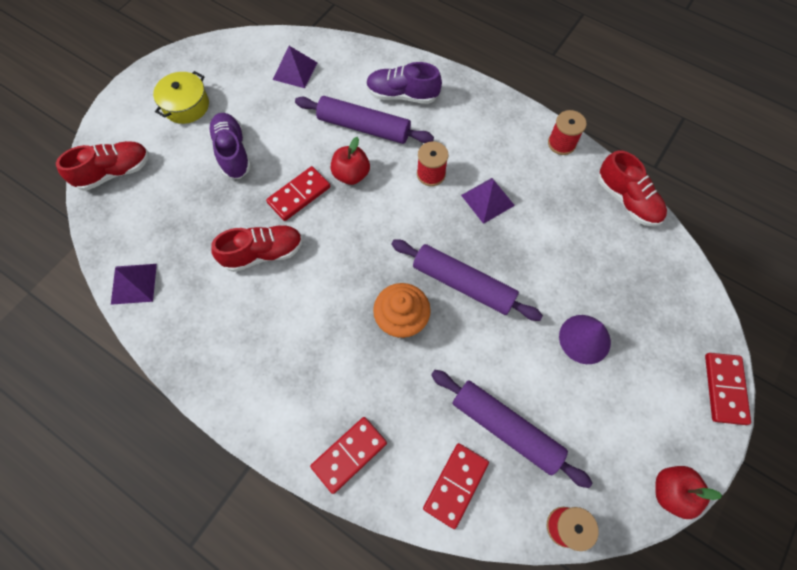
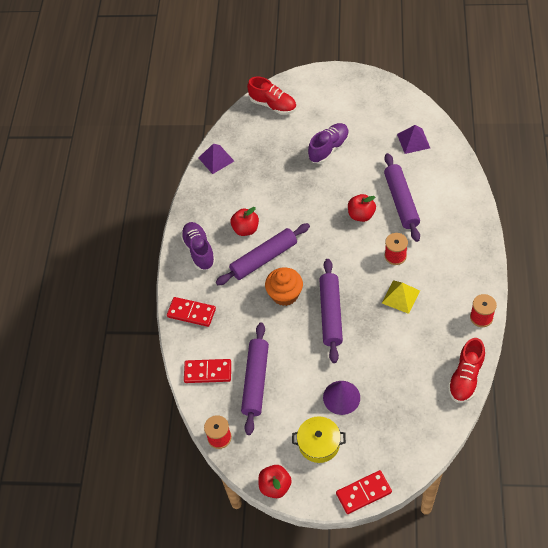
camera: 65 degrees right, 10 degrees down
yellow pot [153,71,209,124] -> yellow pot moved to [292,416,346,463]
red shoe [211,225,303,272] -> none
red domino [266,166,330,221] -> none
purple shoe [366,62,442,104] -> purple shoe moved to [180,222,216,270]
purple pyramid [461,178,515,224] -> yellow pyramid [382,280,420,314]
none -> purple rolling pin [216,223,310,285]
none -> red apple [231,207,259,236]

